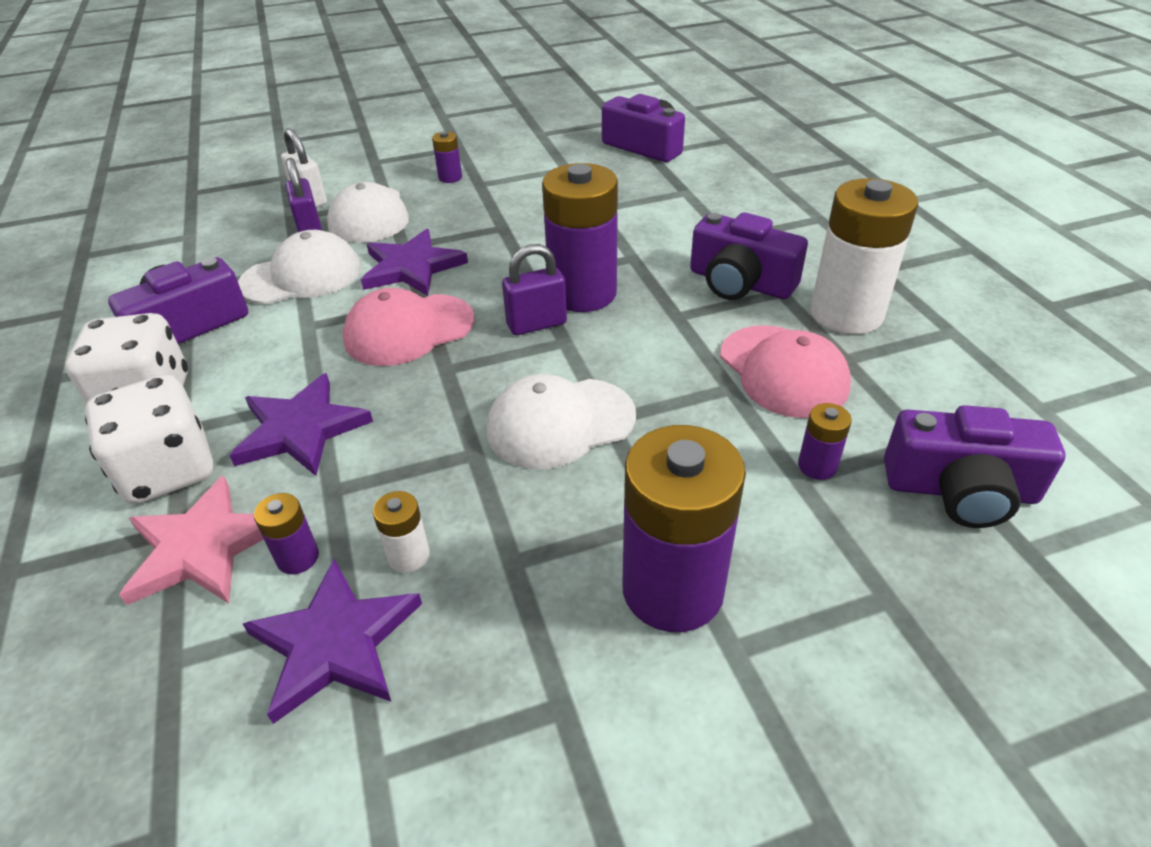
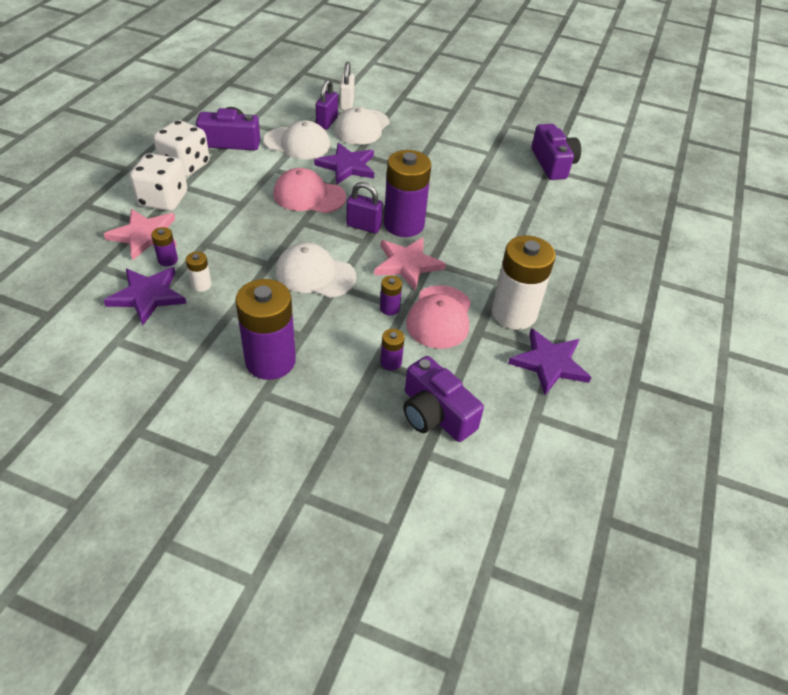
camera: 35 degrees right, 5 degrees up
purple star [229,373,373,476] -> purple star moved to [508,328,591,395]
purple battery [432,131,462,183] -> purple battery moved to [380,276,402,315]
purple camera [690,212,808,300] -> none
none -> pink star [374,237,446,290]

